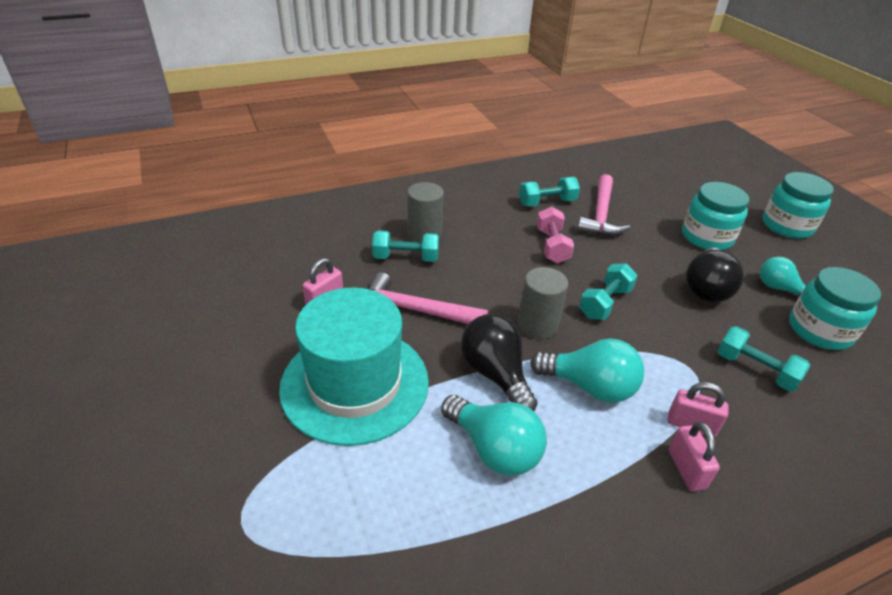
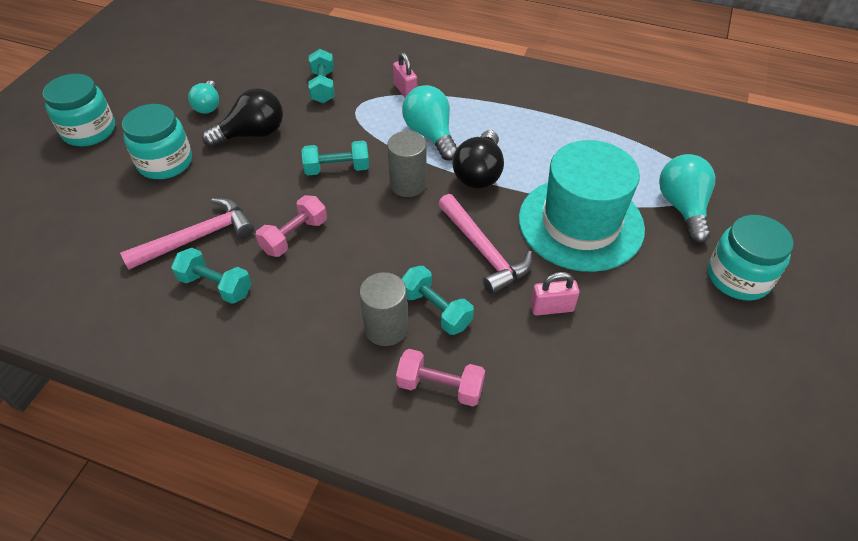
camera: 135 degrees left, 10 degrees up
turquoise light bulb [441,395,547,476] -> turquoise light bulb moved to [659,154,715,243]
pink padlock [669,422,720,491] -> none
turquoise jar [789,267,881,350] -> turquoise jar moved to [708,215,793,300]
none -> pink dumbbell [396,349,485,406]

